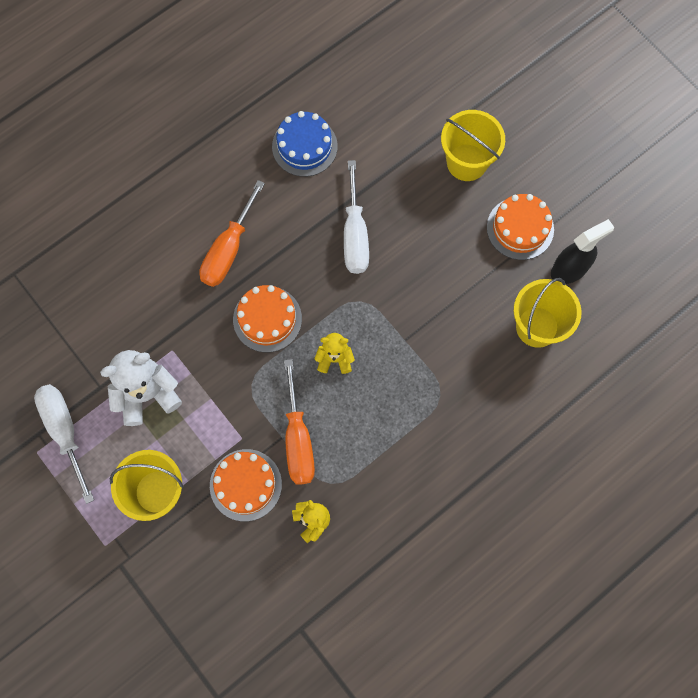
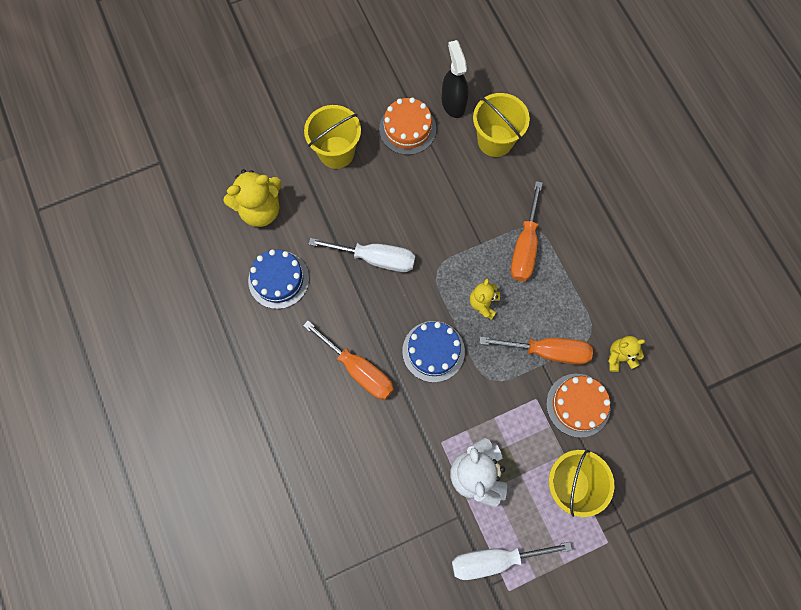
camera: 75 degrees left, 0 degrees up
orange cake [233,285,302,352] -> blue cake [402,321,465,382]
none -> yellow teddy bear [223,169,282,227]
none -> orange screwdriver [511,181,542,282]

